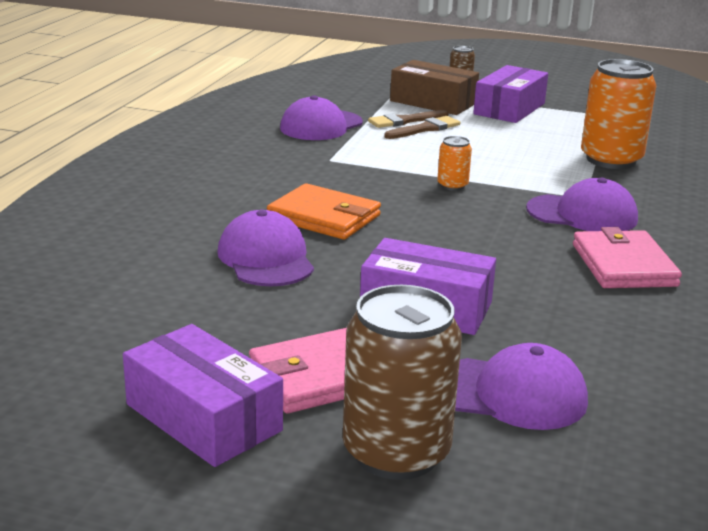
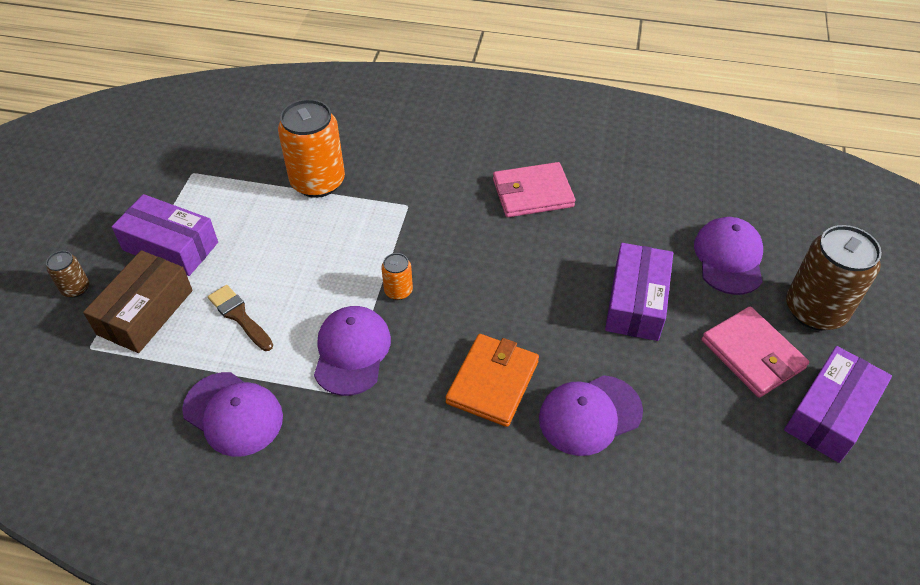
camera: 95 degrees left, 25 degrees up
brown brush [368,110,449,128] -> none
purple cap [526,177,638,231] -> purple cap moved to [314,306,391,396]

